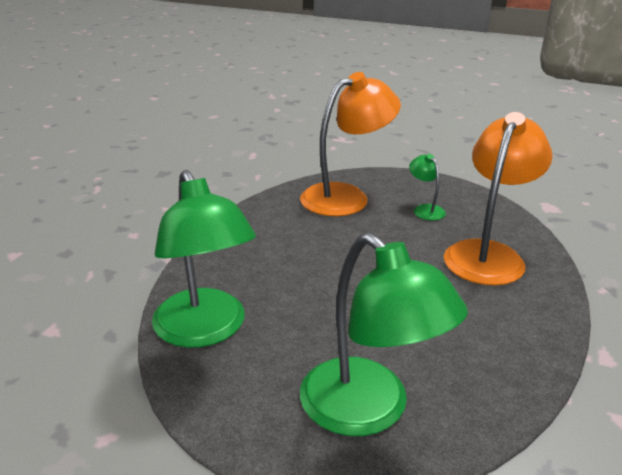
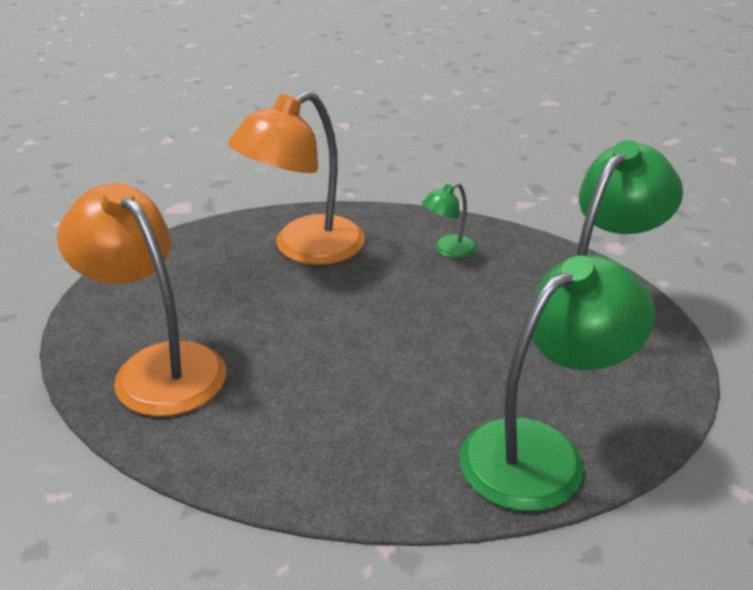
camera: 100 degrees left, 5 degrees up
green lamp [409,154,446,221] -> green lamp moved to [422,183,476,258]
orange lamp [444,112,553,285] -> orange lamp turned 60 degrees counterclockwise [228,91,365,265]

